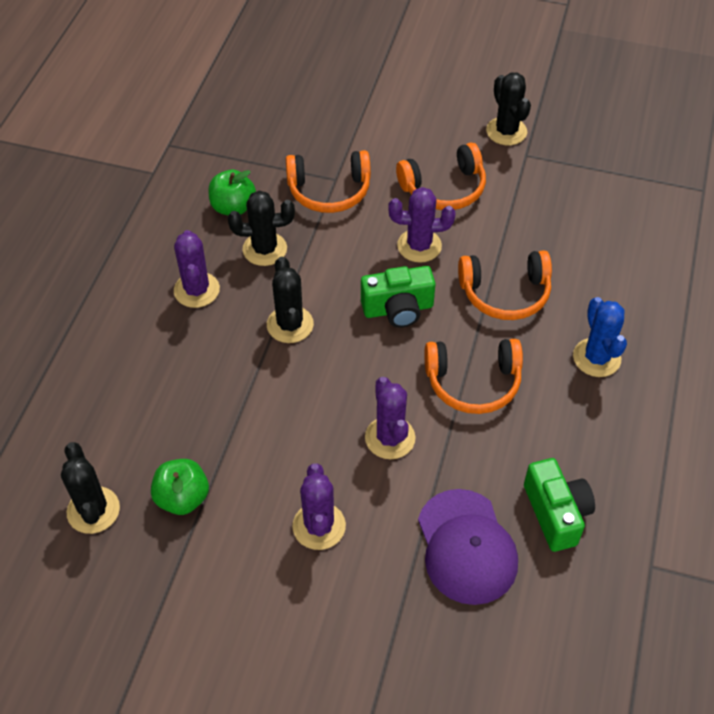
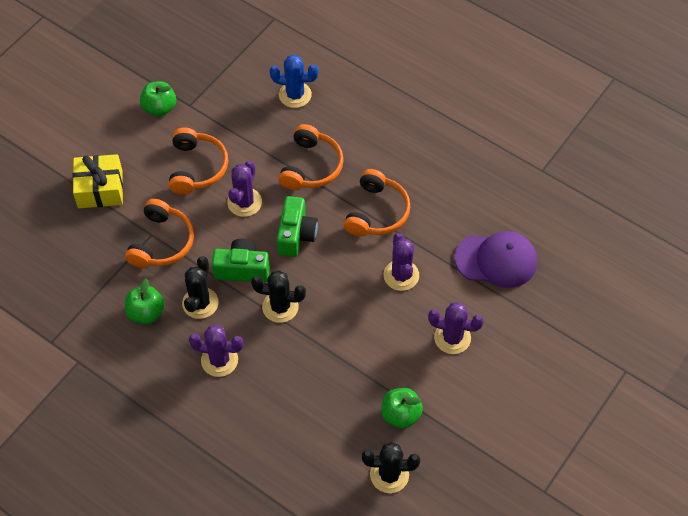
camera: 70 degrees left, 5 degrees up
purple cactus [365,377,416,459] -> purple cactus turned 75 degrees clockwise [383,233,419,291]
black cactus [486,72,531,145] -> green apple [140,81,176,117]
green camera [524,458,595,552] -> green camera moved to [212,239,270,283]
blue cactus [573,297,627,377] -> blue cactus moved to [270,55,318,108]
none -> yellow gift [73,154,123,208]

